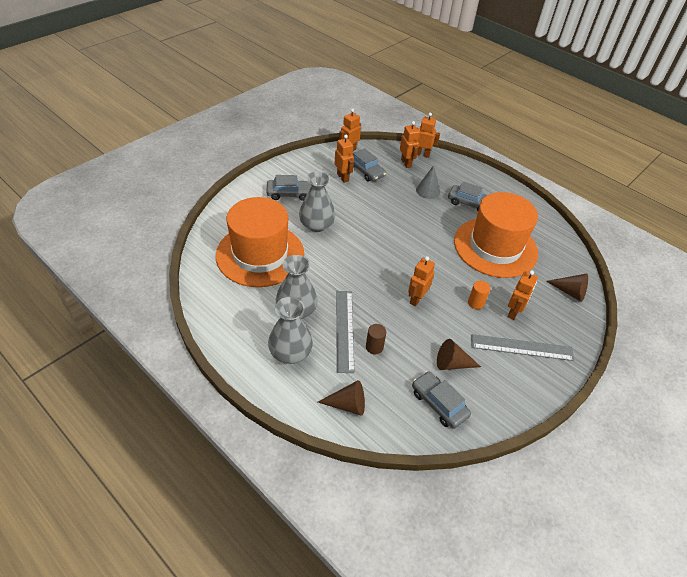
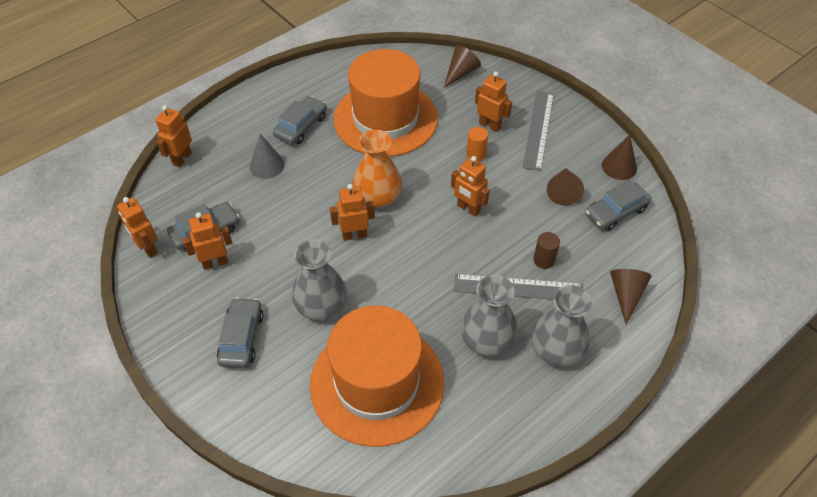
camera: 80 degrees left, 5 degrees up
orange robot [400,121,419,168] -> orange robot moved to [330,184,375,241]
none -> orange vase [352,130,402,207]
none -> brown cone [602,135,637,180]

